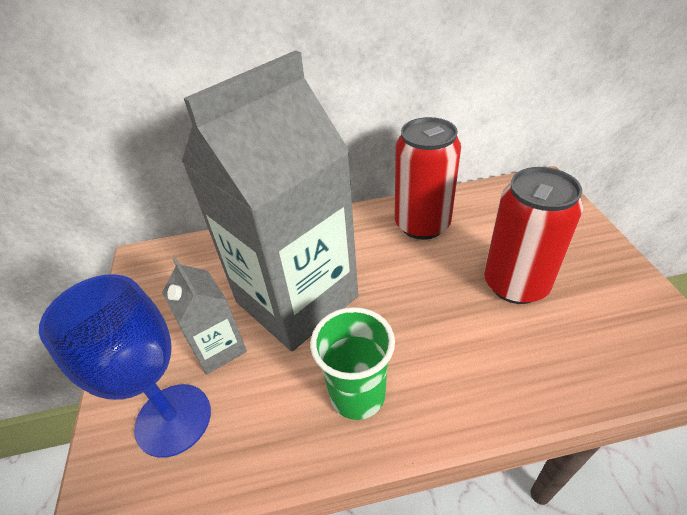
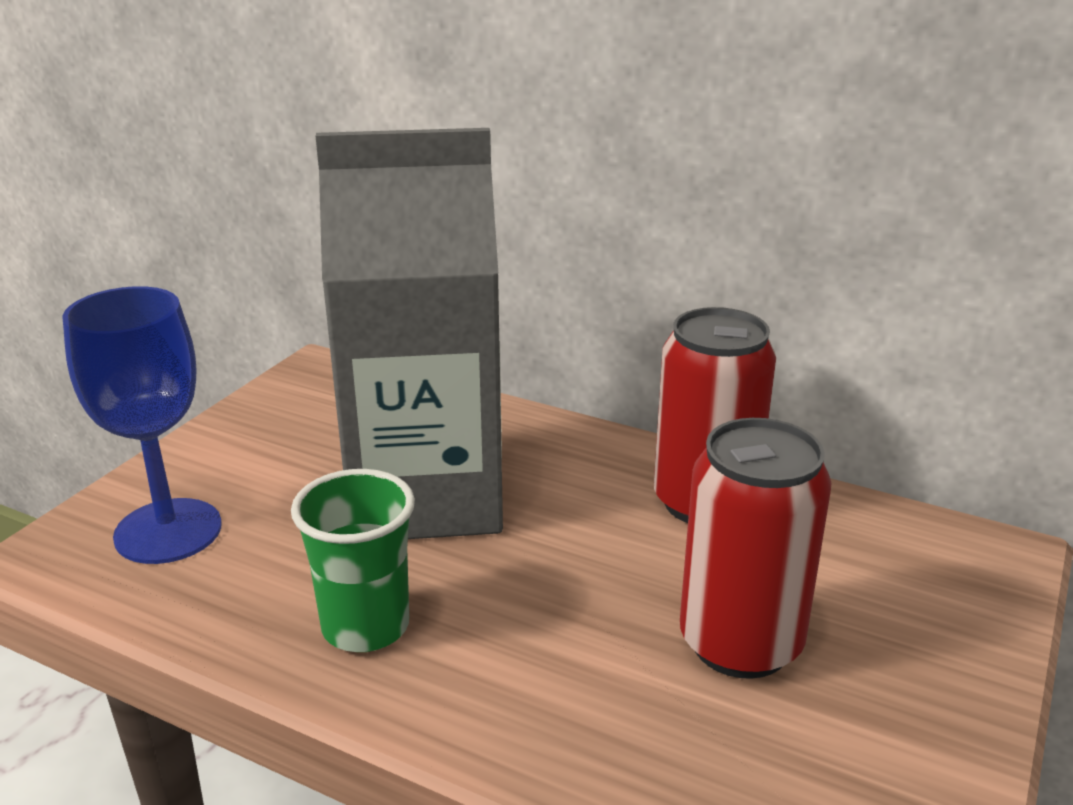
camera: 35 degrees right, 15 degrees down
grey carton [162,257,247,374] -> none

